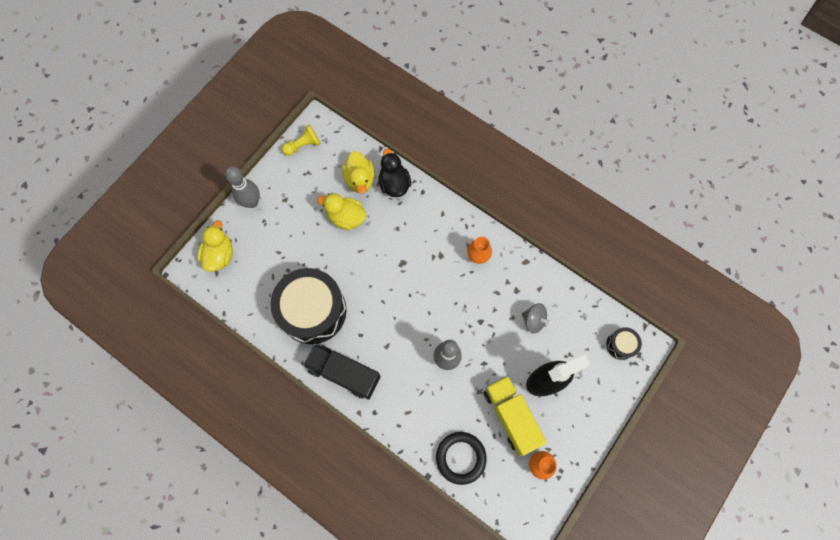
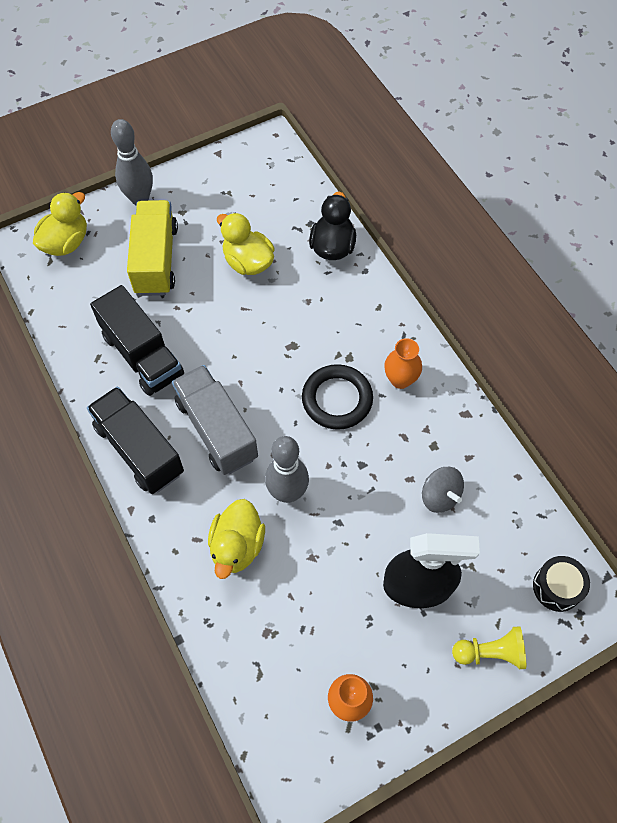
camera: 25 degrees right, 10 degrees down
black drum [270,268,347,344] -> black truck [90,285,184,396]
yellow pawn [282,124,321,156] -> yellow pawn moved to [452,626,526,669]
yellow duck [342,151,375,194] -> yellow duck moved to [208,499,265,579]
black ring [436,432,487,485] -> black ring moved to [302,364,373,430]
yellow truck [483,375,547,456] -> yellow truck moved to [127,200,178,296]
none -> grey truck [172,365,258,475]

